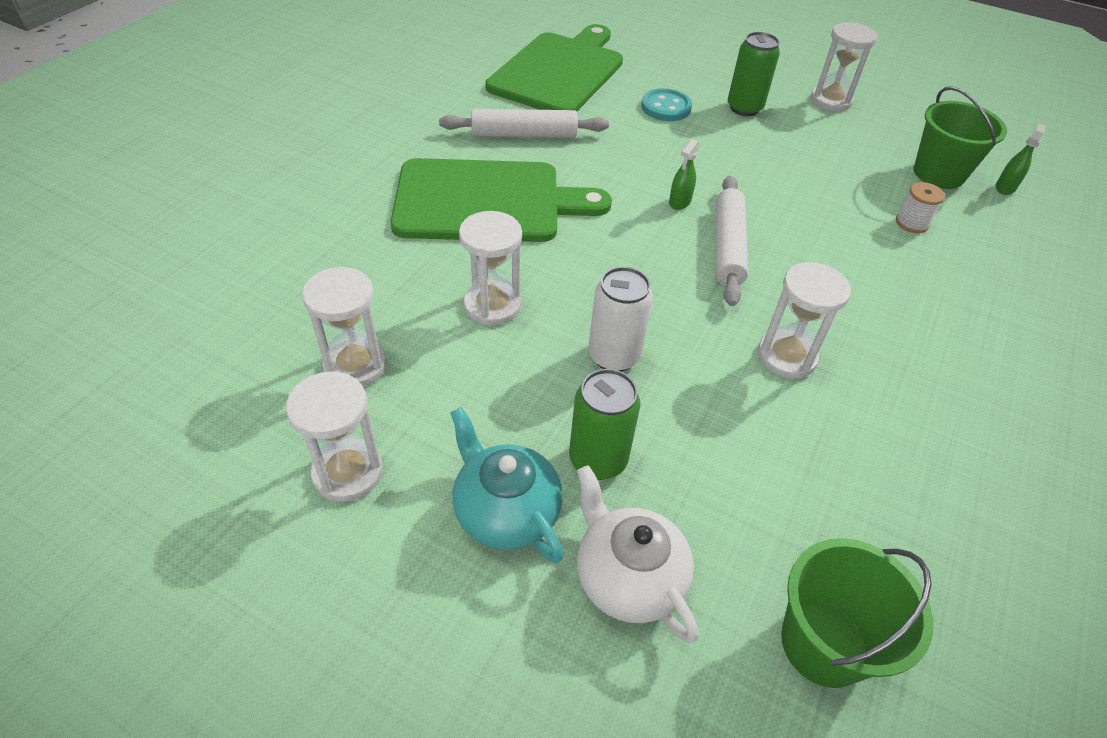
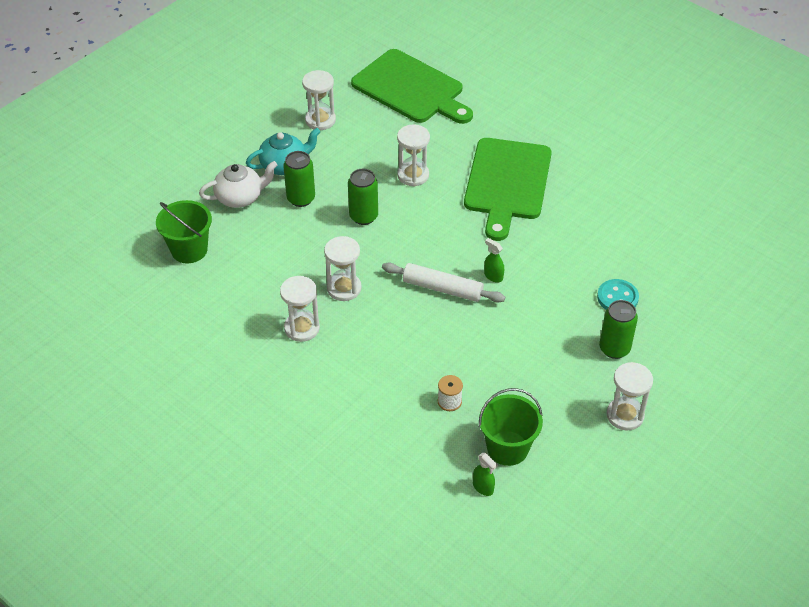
camera: 105 degrees right, 0 degrees up
white hourglass [302,267,387,387] -> white hourglass moved to [280,276,320,342]
white rolling pin [439,109,609,138] -> none
green cutting board [485,24,623,111] -> green cutting board moved to [351,49,473,124]
white can [588,267,653,372] -> green can [348,169,378,225]

